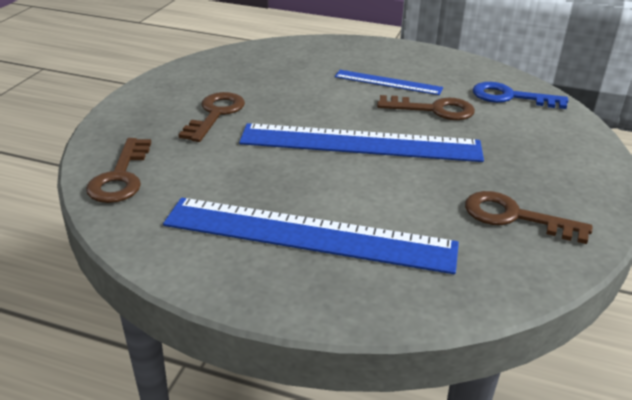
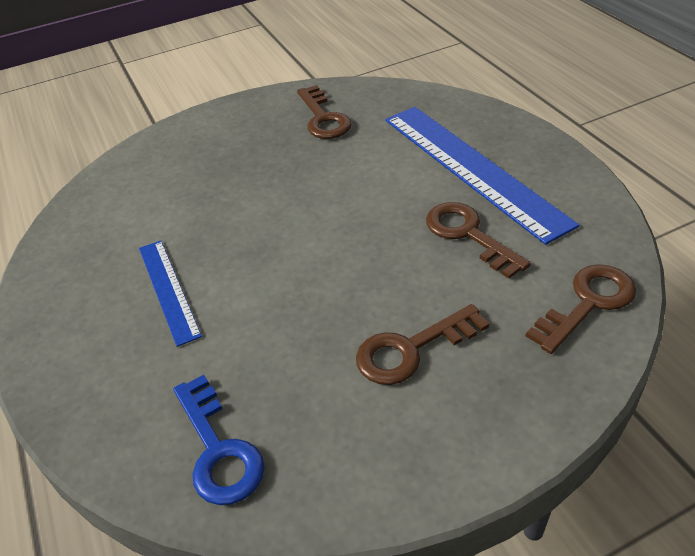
camera: 130 degrees left, 10 degrees up
blue ruler [239,123,484,162] -> none
brown key [377,95,475,120] -> brown key moved to [426,202,531,279]
blue key [472,82,568,109] -> blue key moved to [173,375,265,505]

